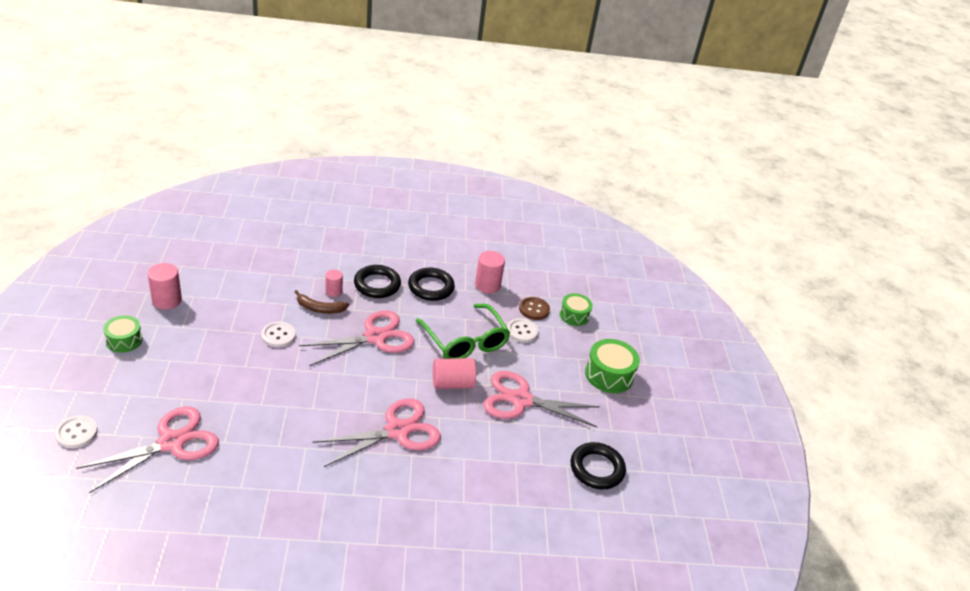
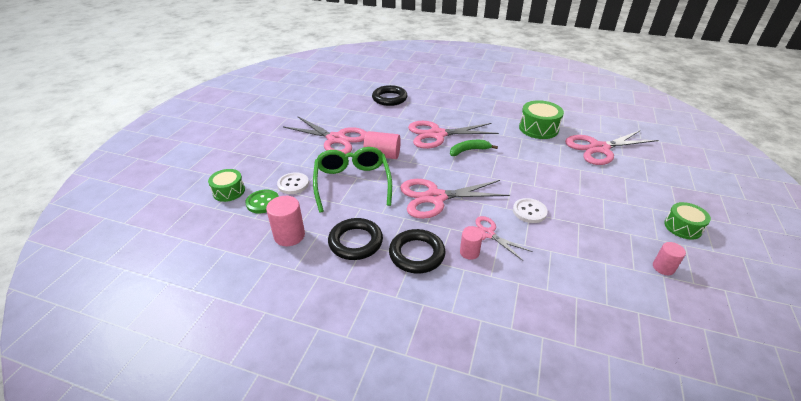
camera: 155 degrees left, 0 degrees up
white button [55,415,98,448] -> none
pink cylinder [148,263,182,310] -> pink cylinder [653,242,686,275], size x0.62
brown banana [294,290,349,314] -> pink scissors [465,216,533,261]
brown button [519,297,550,320] -> green button [246,190,279,213]
black ring [571,442,626,490] -> black ring moved to [372,85,407,106]
green drum [585,339,640,393] -> green drum moved to [519,100,564,139]
none -> green banana [450,140,498,156]

